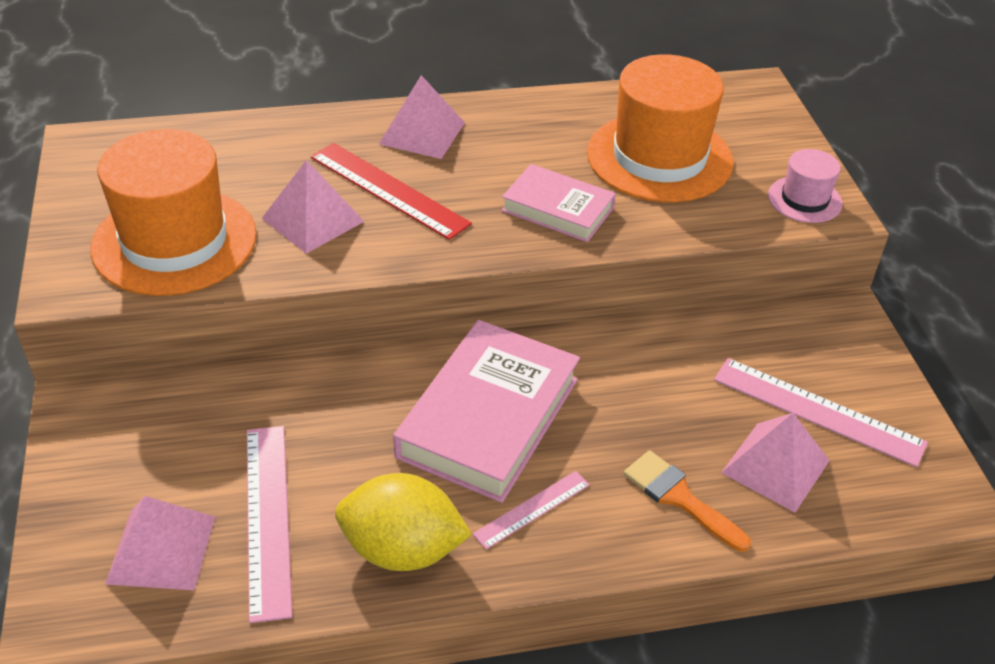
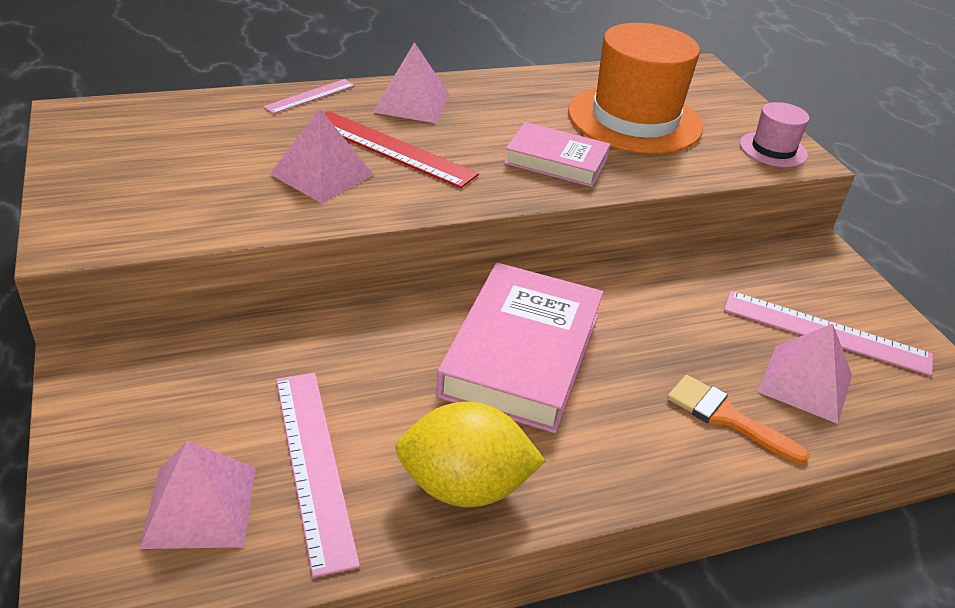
camera: 10 degrees left, 5 degrees down
orange hat [90,129,257,296] -> none
pink ruler [473,471,590,549] -> pink ruler moved to [263,79,355,114]

